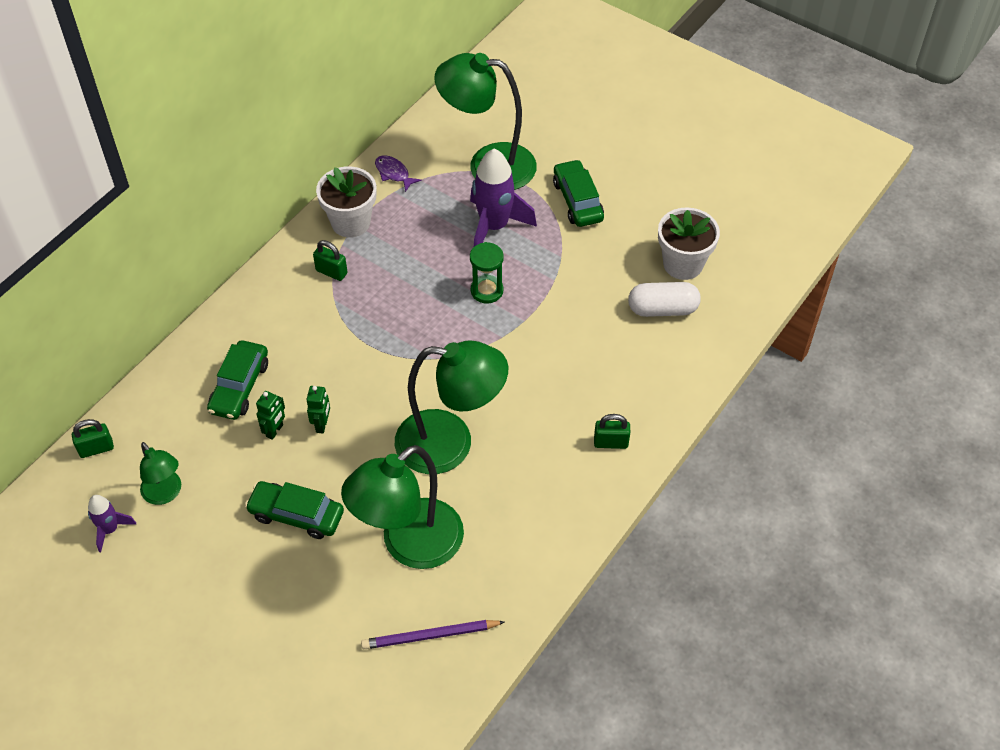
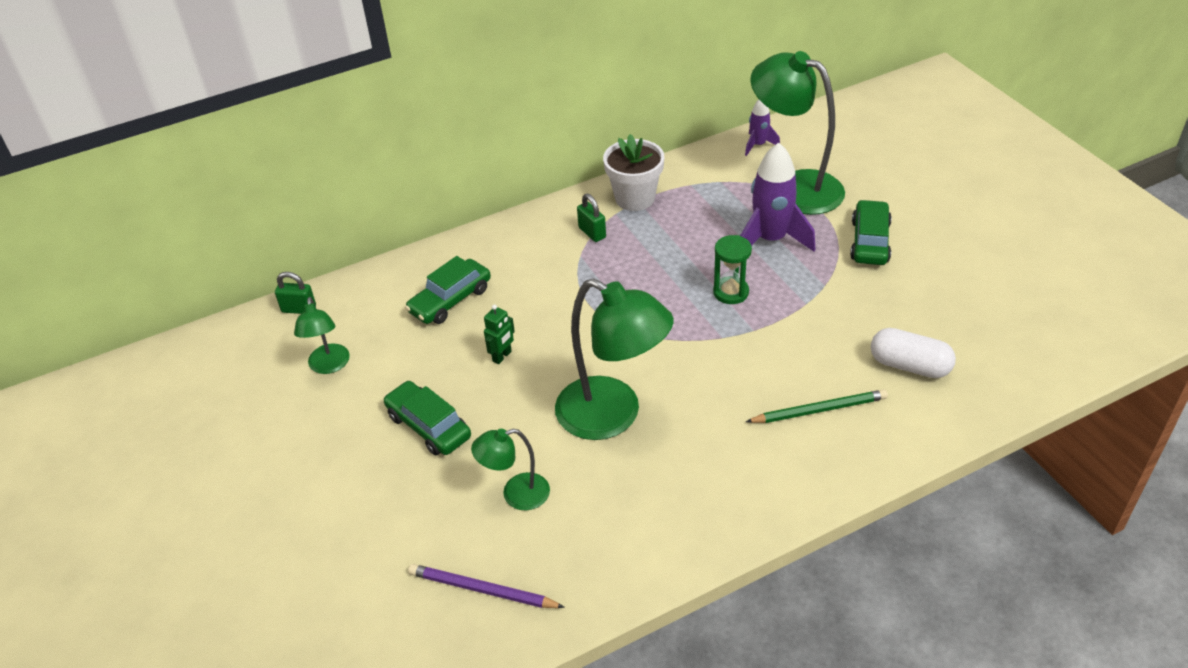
camera: 30 degrees right, 10 degrees down
purple rocket [88,495,137,552] -> purple rocket moved to [745,100,780,156]
green robot [256,391,285,440] -> none
green lamp [341,445,464,569] -> green lamp [471,429,550,510], size x0.52
purple fish [375,155,421,192] -> none
green padlock [594,414,630,449] -> none
white flower pot [658,207,720,280] -> none
none -> green pencil [746,389,888,423]

